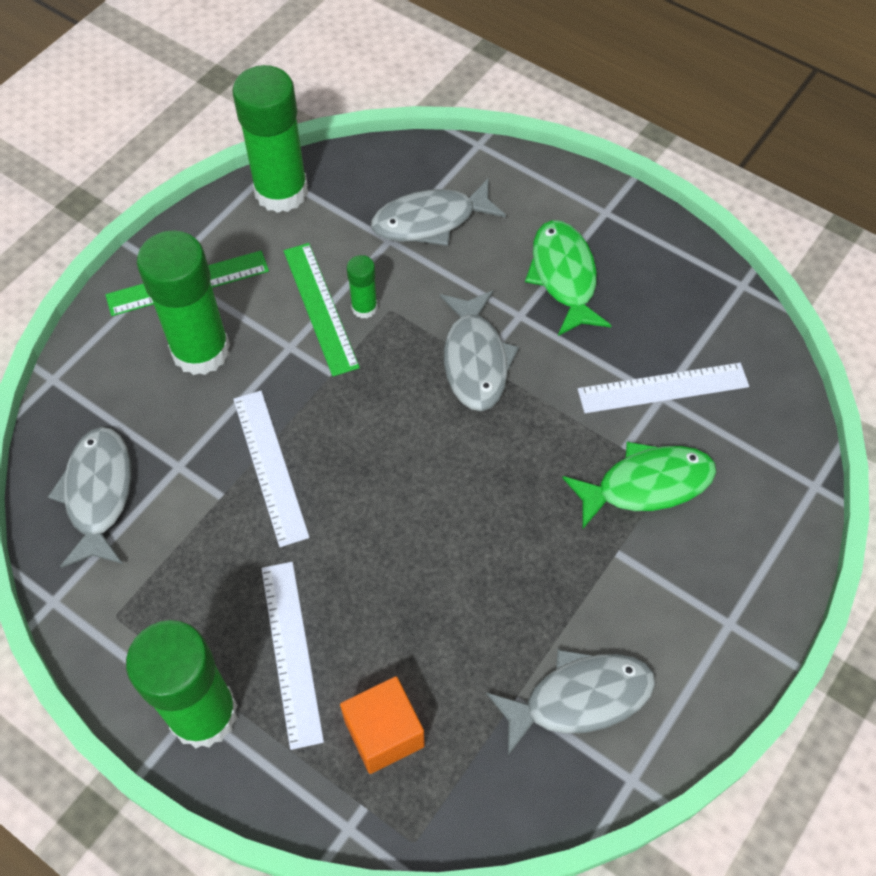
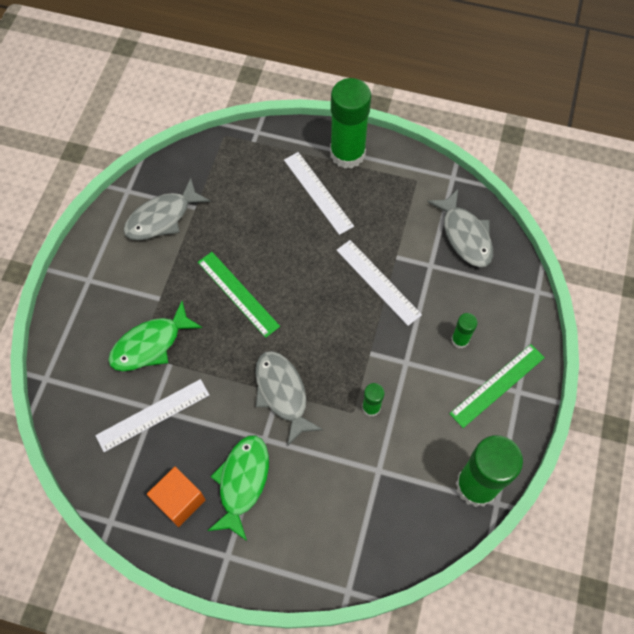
camera: 160 degrees right, 5 degrees up
green glue stick [137,230,230,375] -> green glue stick [451,313,478,349], size x0.46
green ruler [284,243,360,376] -> green ruler moved to [198,252,280,338]
orange cube [340,676,425,774] -> orange cube moved to [147,467,206,527]
grey fish [371,178,506,246] -> none
green fish [525,220,612,336] -> green fish turned 135 degrees counterclockwise [207,435,269,541]

